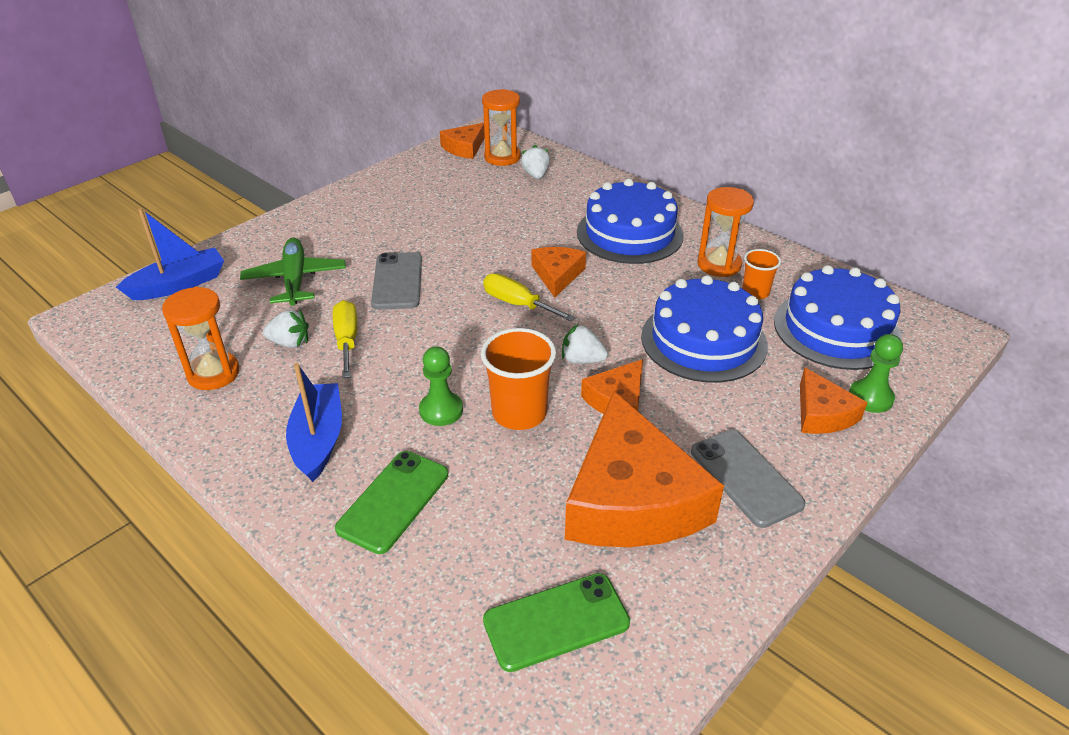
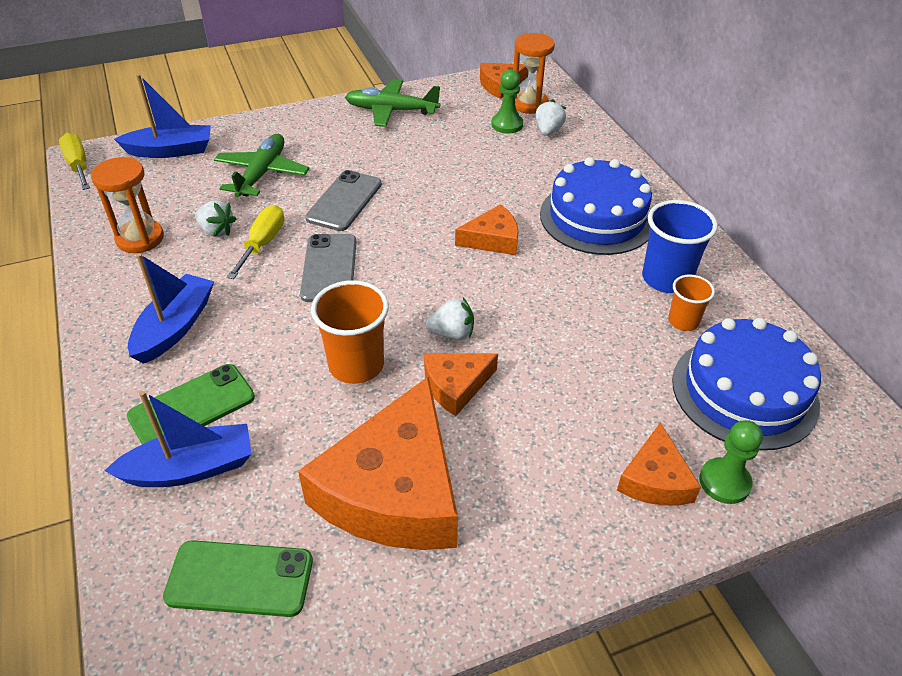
camera: 25 degrees right, 5 degrees up
green pawn [419,346,463,426] -> green pawn moved to [491,70,523,134]
yellow screwdriver [483,273,576,322] -> yellow screwdriver moved to [59,133,90,190]
orange cheese [532,247,586,297] -> orange cheese turned 45 degrees clockwise [455,204,519,255]
white strawberry [562,324,608,364] -> white strawberry turned 135 degrees clockwise [426,298,474,340]
blue cake [641,275,768,383] -> none
grey phone [691,430,806,528] -> grey phone moved to [300,234,356,302]
orange hourglass [698,187,754,277] -> blue cup [642,200,718,293]
none -> blue boat [105,391,252,487]
none -> green plane [345,80,440,127]

